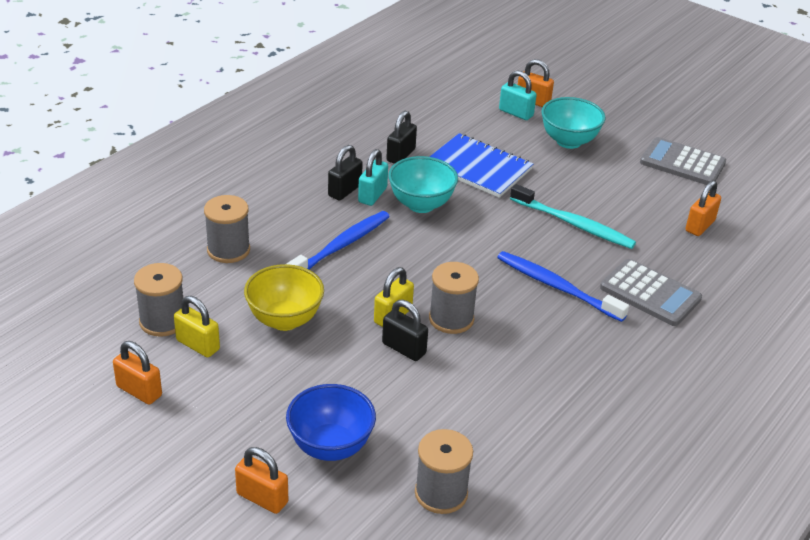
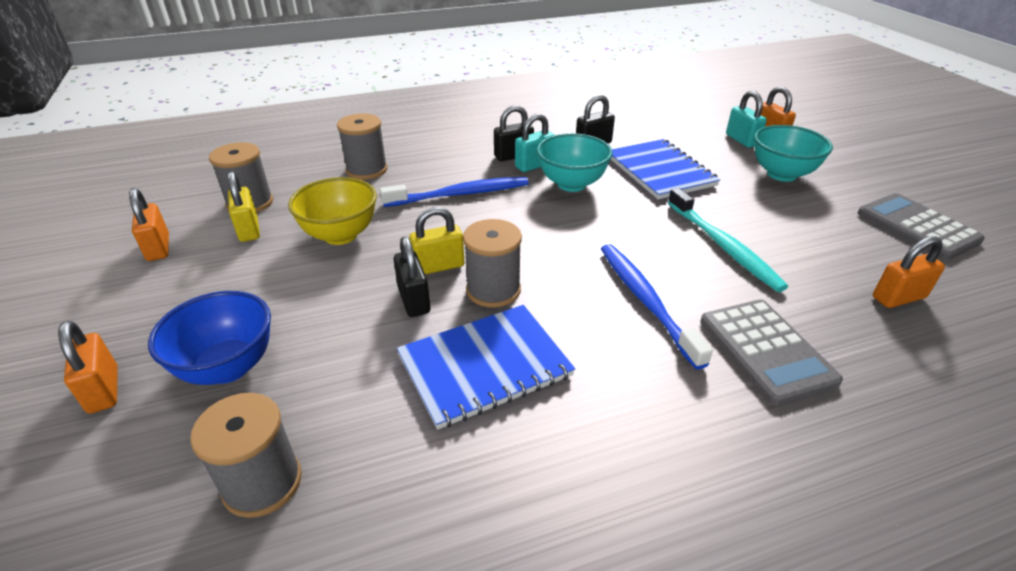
camera: 35 degrees right, 0 degrees up
none -> blue notebook [397,305,575,430]

